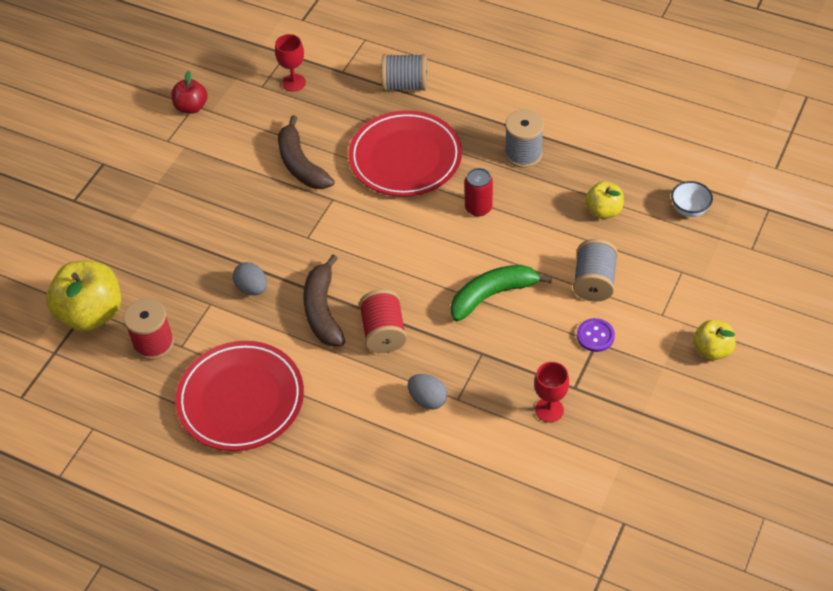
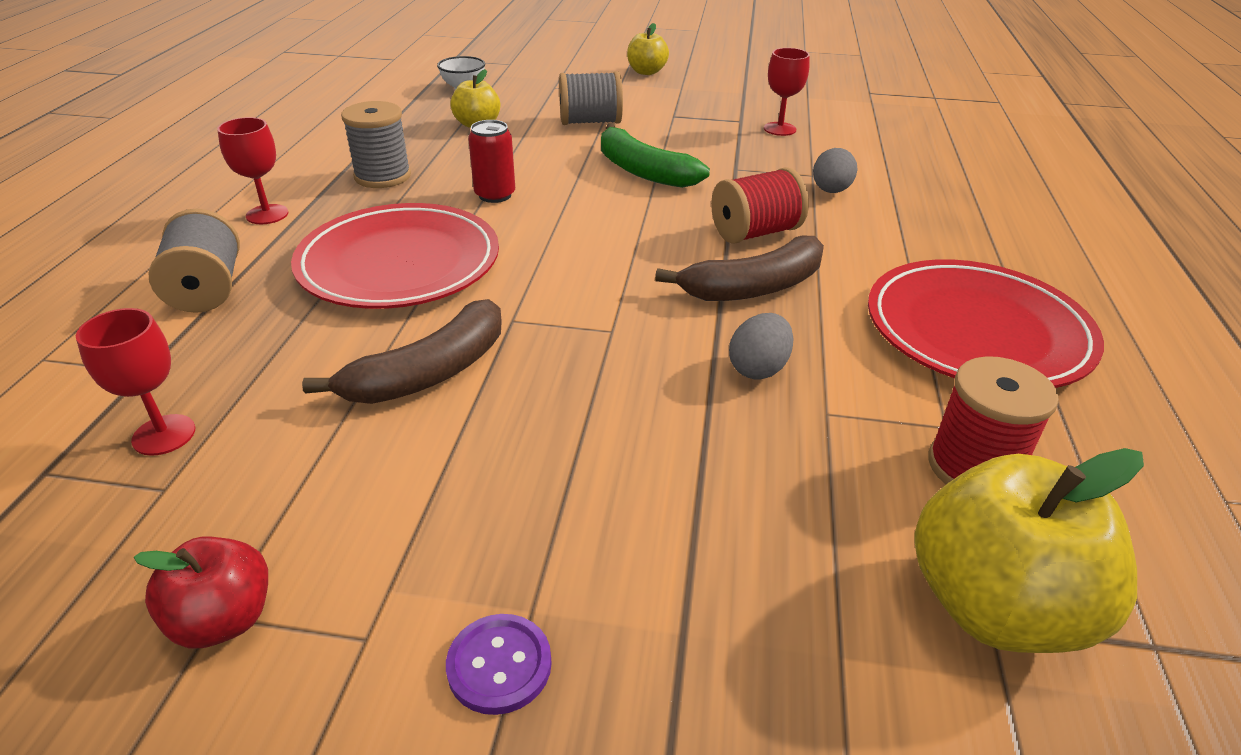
camera: 110 degrees left, 15 degrees down
purple button [577,318,615,352] -> purple button moved to [446,614,552,715]
none -> red goblet [217,117,288,224]

